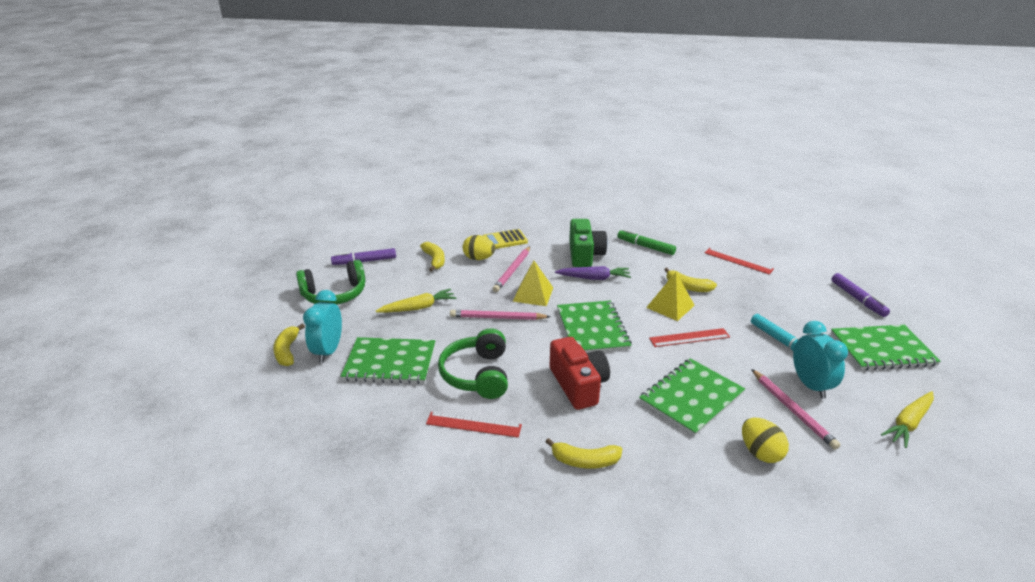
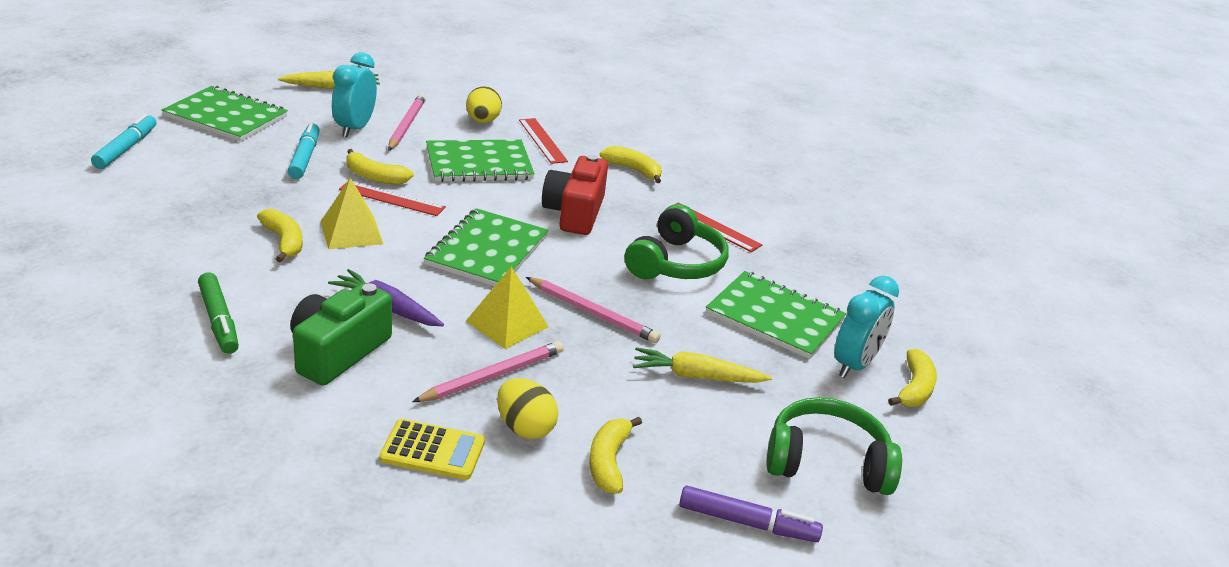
camera: 155 degrees left, 0 degrees up
red ruler [705,248,774,275] -> red ruler moved to [519,118,568,164]
purple marker [831,273,890,317] -> turquoise marker [91,114,157,169]
none -> yellow banana [346,149,414,185]

